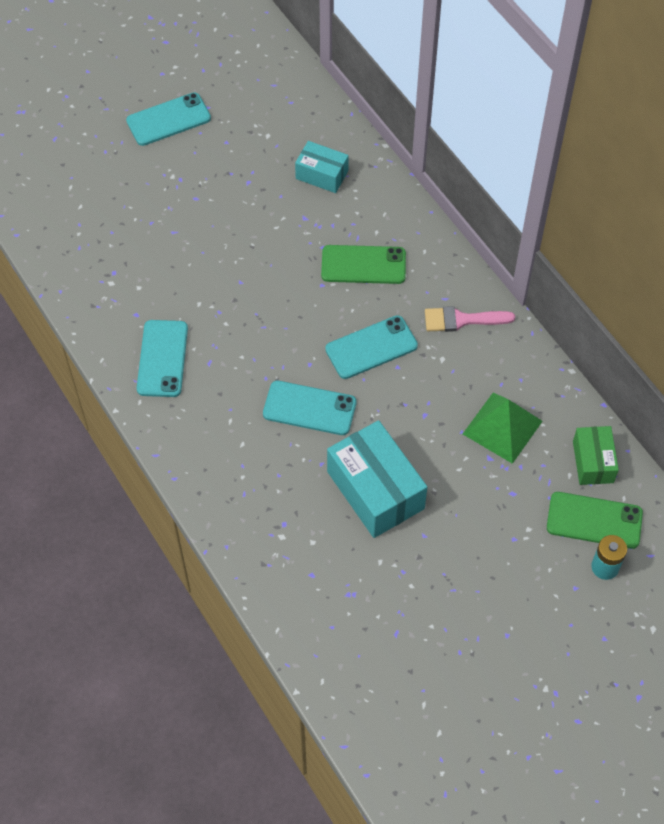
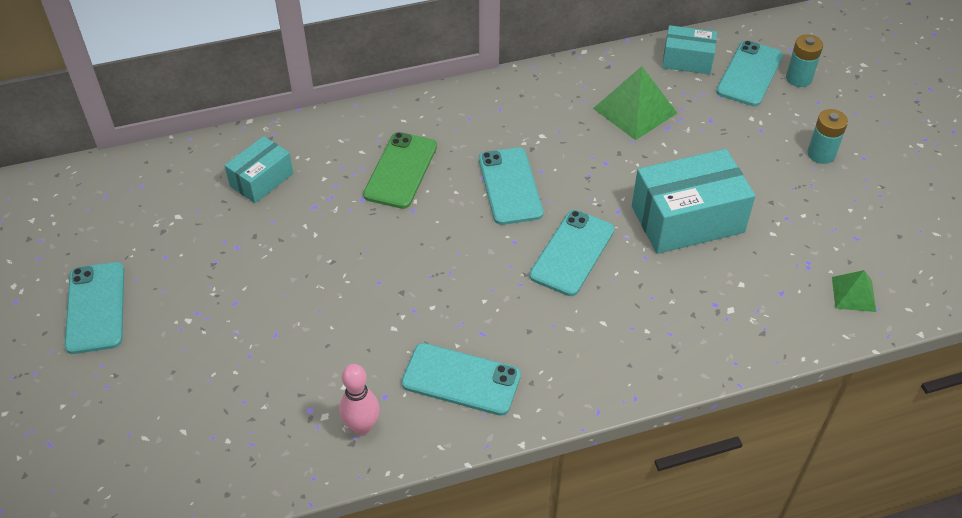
camera: 75 degrees left, 10 degrees down
pink brush [425,306,515,332] -> none
green phone [547,492,643,549] -> turquoise phone [716,40,783,106]
green box [573,426,619,485] -> turquoise box [662,25,717,74]
none -> pink bowling pin [339,364,380,435]
none -> turquoise battery [807,109,848,164]
none -> green pyramid [832,270,876,312]

